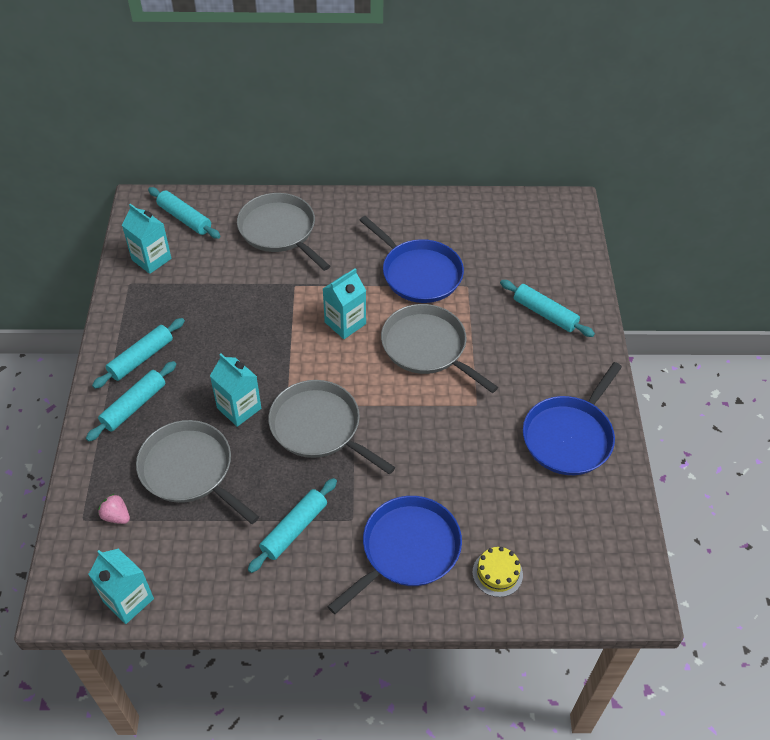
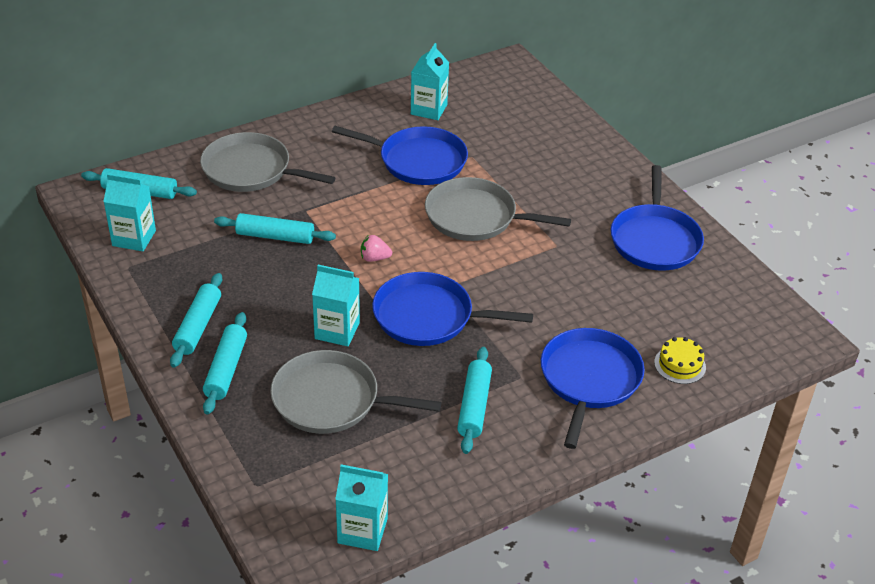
camera: 30 degrees left, 10 degrees down
pink strawberry [98,494,130,524] -> pink strawberry moved to [361,235,392,262]
grey pan [268,380,396,475] -> blue pan [372,272,533,346]
turquoise carton [323,268,366,339] -> turquoise carton moved to [411,43,449,120]
turquoise rolling pin [500,280,595,337] -> turquoise rolling pin moved to [214,213,336,244]

